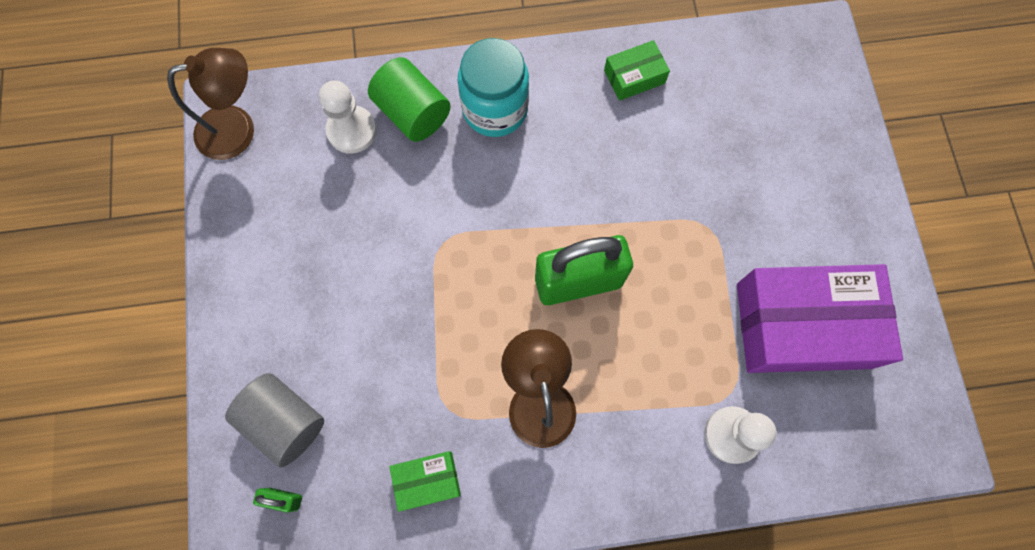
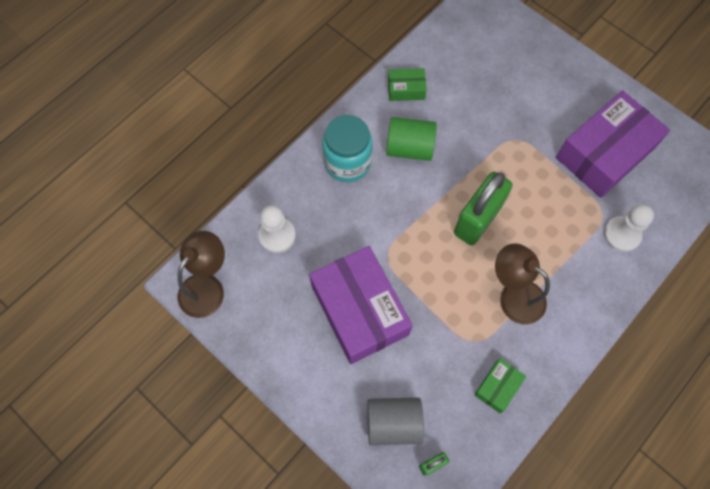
camera: 40 degrees left, 5 degrees down
green cylinder [368,57,451,142] -> green cylinder moved to [386,117,437,161]
green box [604,40,670,101] -> green box turned 60 degrees clockwise [388,68,427,101]
none -> purple box [309,246,413,364]

